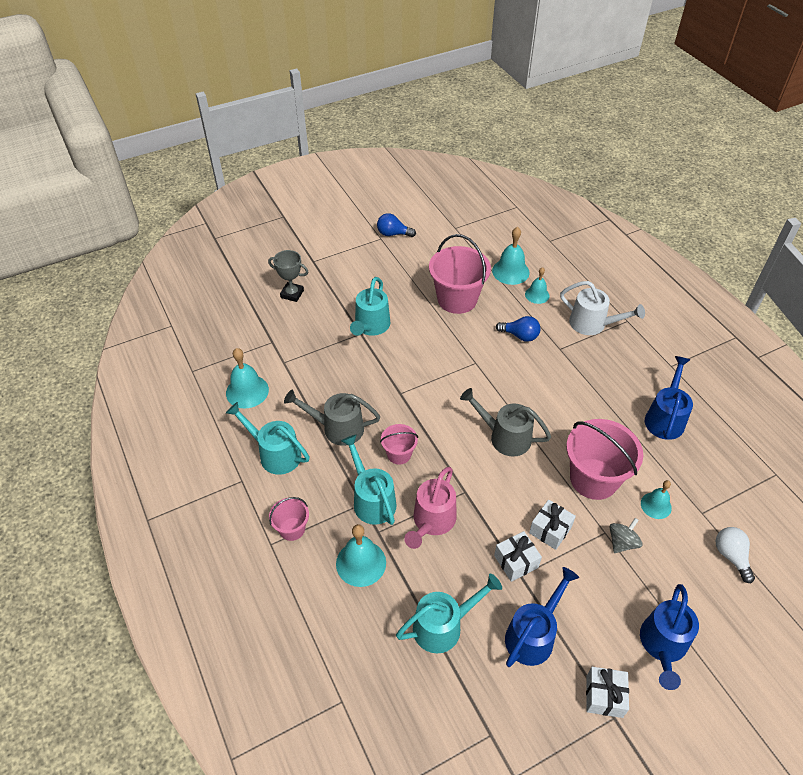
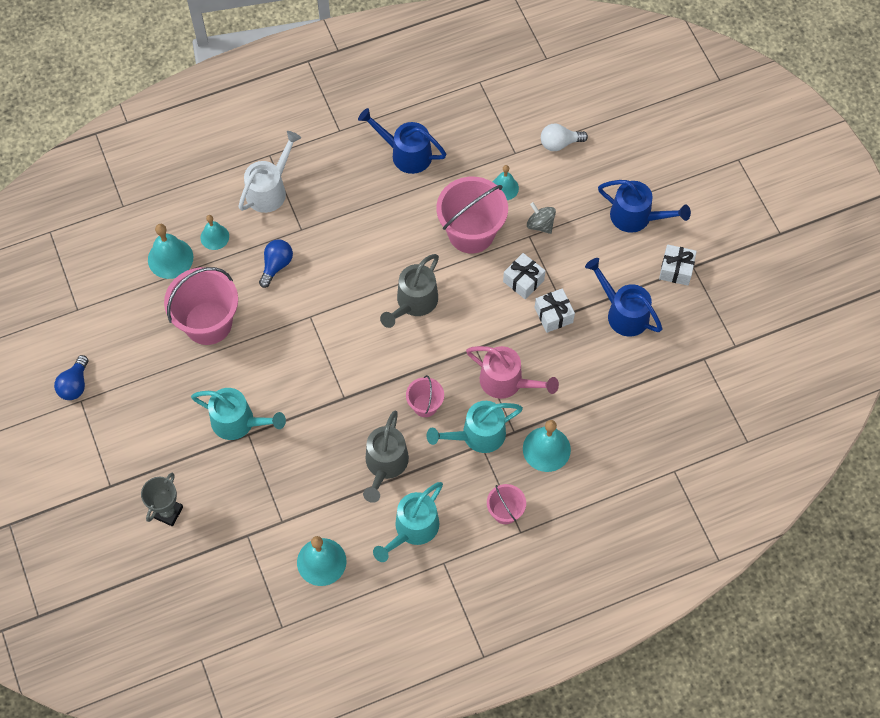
camera: 85 degrees left, 15 degrees up
turquoise watering can [396,574,502,653] -> none

